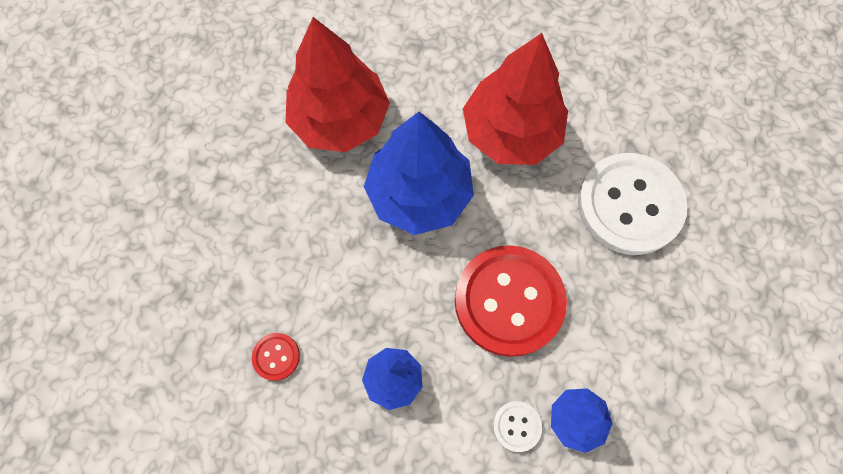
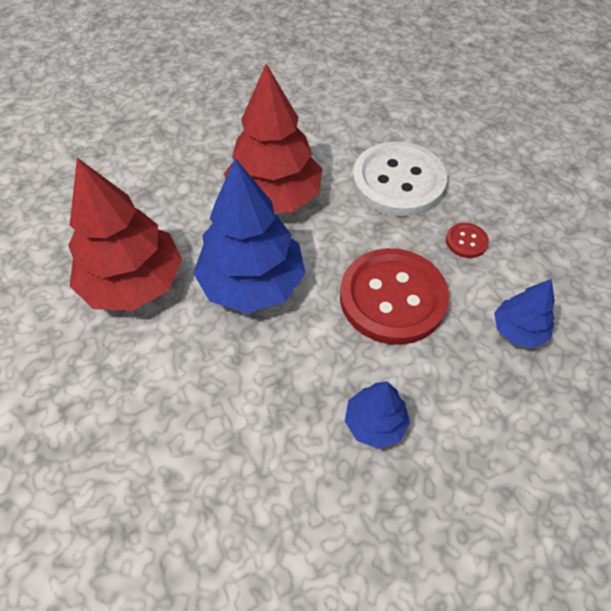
camera: 45 degrees left, 15 degrees down
red button [252,333,300,381] -> red button moved to [446,223,489,258]
white button [493,401,542,452] -> none

